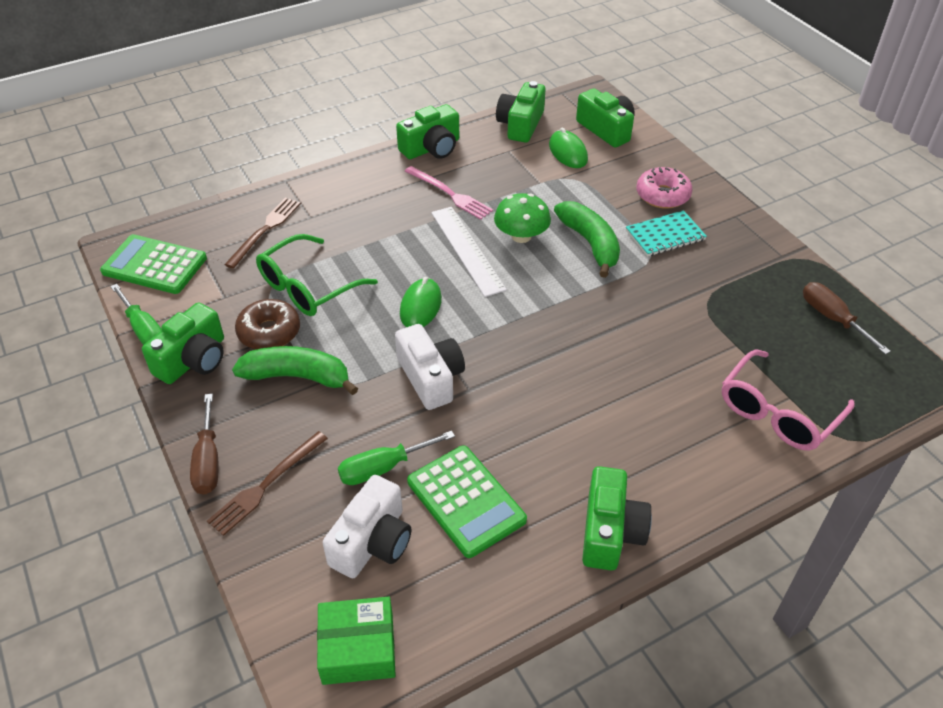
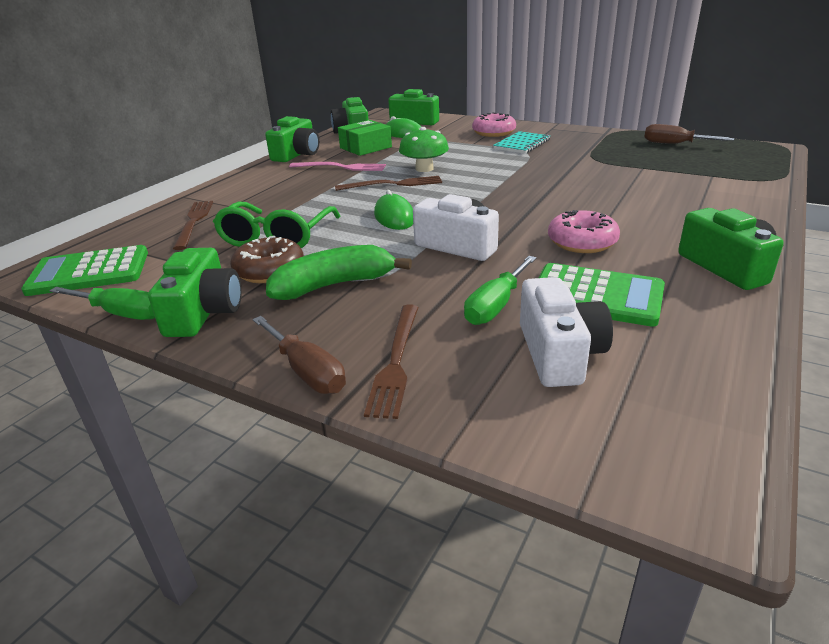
camera: 30 degrees left, 15 degrees down
green box [317,597,396,685] -> green box moved to [338,120,392,156]
white ruler [431,207,507,297] -> brown fork [335,176,442,191]
green banana [554,201,620,278] -> none
pink glasses [722,349,855,450] -> none
none -> pink donut [548,210,620,253]

